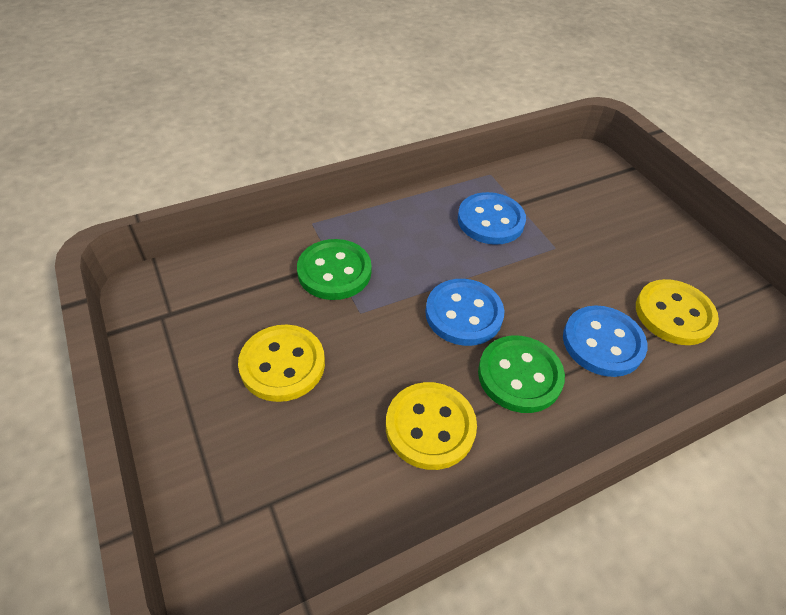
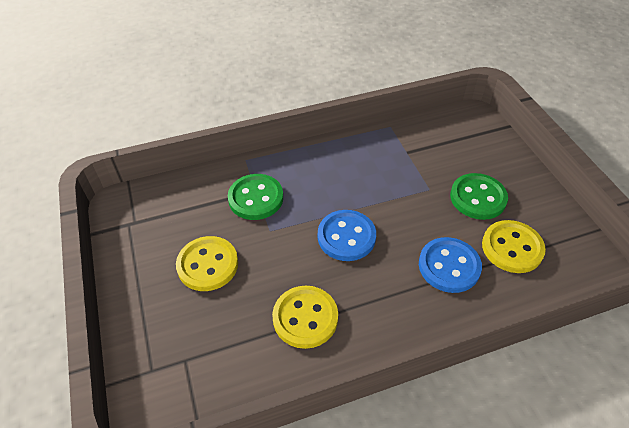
camera: 10 degrees right, 0 degrees up
blue button [458,192,526,245] -> none
green button [478,336,565,413] -> green button moved to [450,173,508,220]

